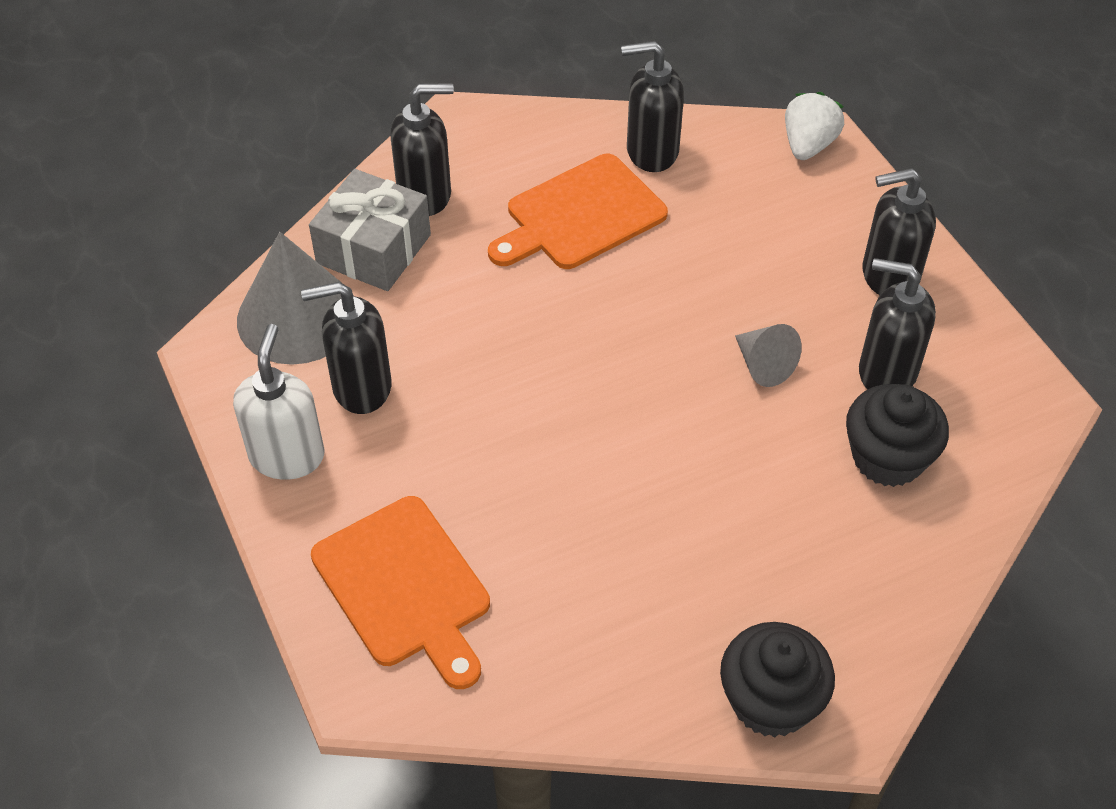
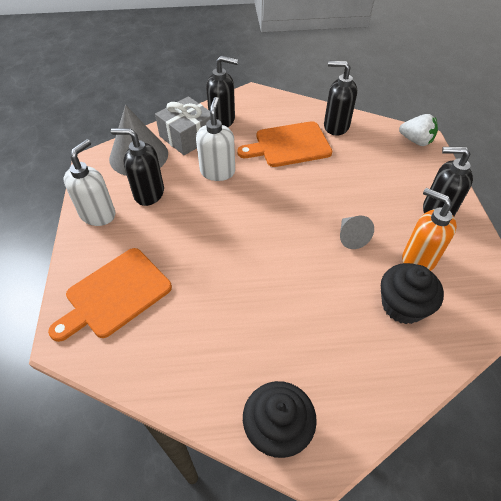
camera: 20 degrees right, 0 degrees up
orange cutting board [311,496,490,689] -> orange cutting board turned 60 degrees clockwise [48,248,172,342]
white strawberry [785,92,844,160] -> white strawberry turned 75 degrees clockwise [399,114,438,146]
black soap dispenser [859,258,936,390] -> orange soap dispenser [402,188,457,271]
none -> white soap dispenser [196,97,235,181]

